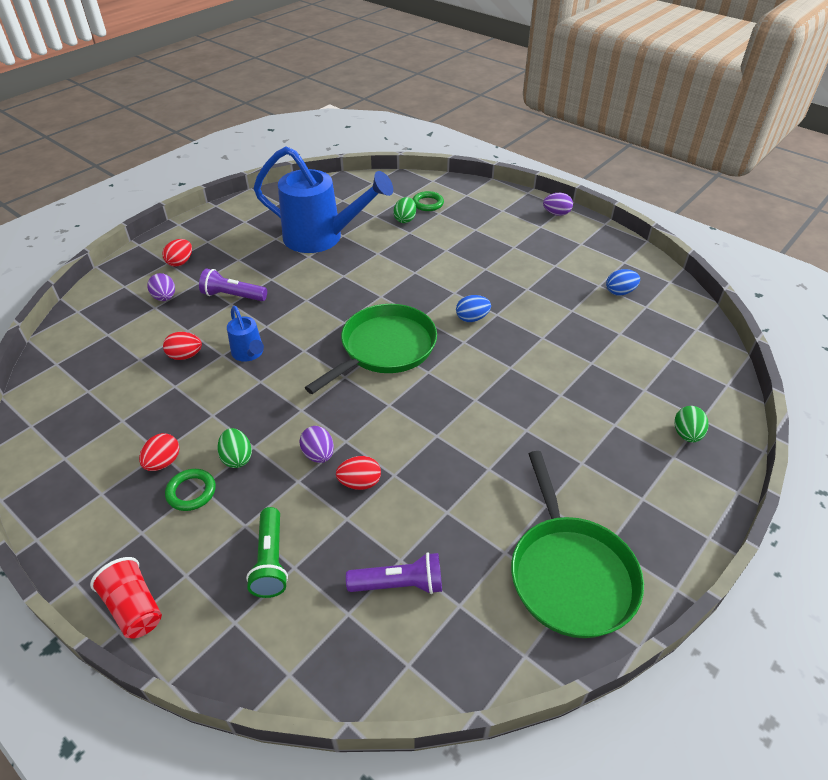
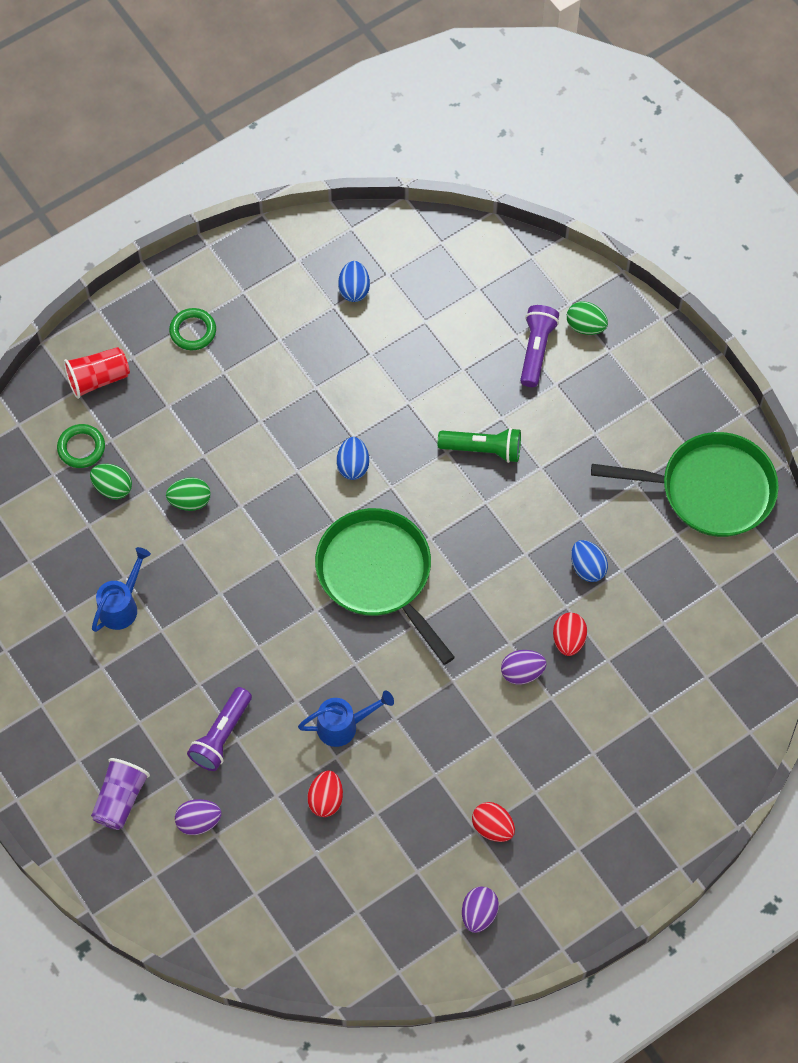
camera: 75 degrees left, 20 degrees up
red cup [90,557,162,639] -> red cup moved to [64,347,130,399]
red egg [162,239,192,267] -> purple cup [91,758,150,830]
green ring [165,469,216,511] -> green ring moved to [169,308,216,350]
green egg [217,428,252,468] -> green egg moved to [166,477,211,511]
green flashlight [246,507,288,598] -> green flashlight moved to [437,428,521,463]
blue watering can [254,146,393,253] -> blue watering can [92,547,151,632], size x0.46
purple flashlight [346,552,442,594] -> purple flashlight moved to [520,305,559,387]
purple egg [543,193,573,216] -> purple egg moved to [462,887,499,933]
none -> blue egg [571,540,608,582]

